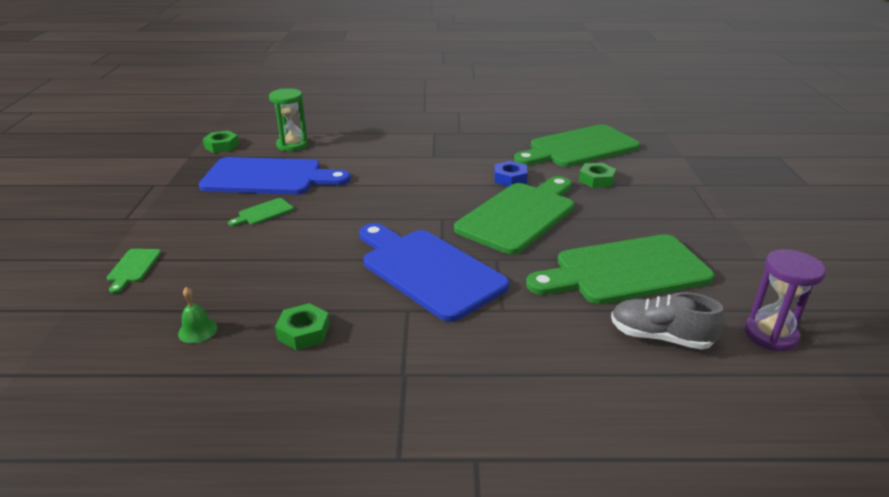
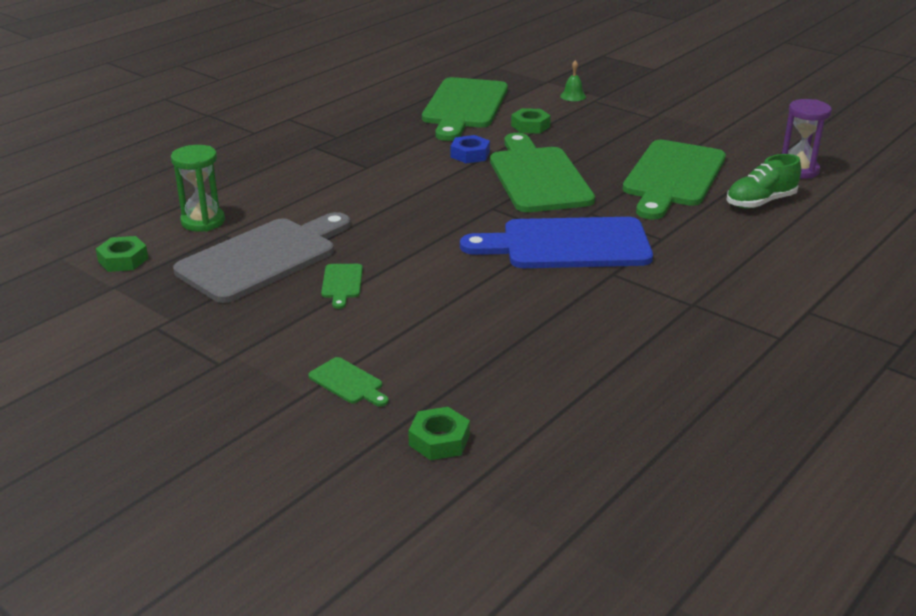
camera: 50 degrees left, 0 degrees up
green bell [178,287,217,343] -> green bell moved to [560,60,586,101]
blue cutting board [199,157,351,195] -> grey cutting board [173,212,351,303]
green nut [275,303,330,350] -> green nut moved to [408,407,470,460]
grey shoe [611,292,725,350] -> green shoe [726,154,801,209]

